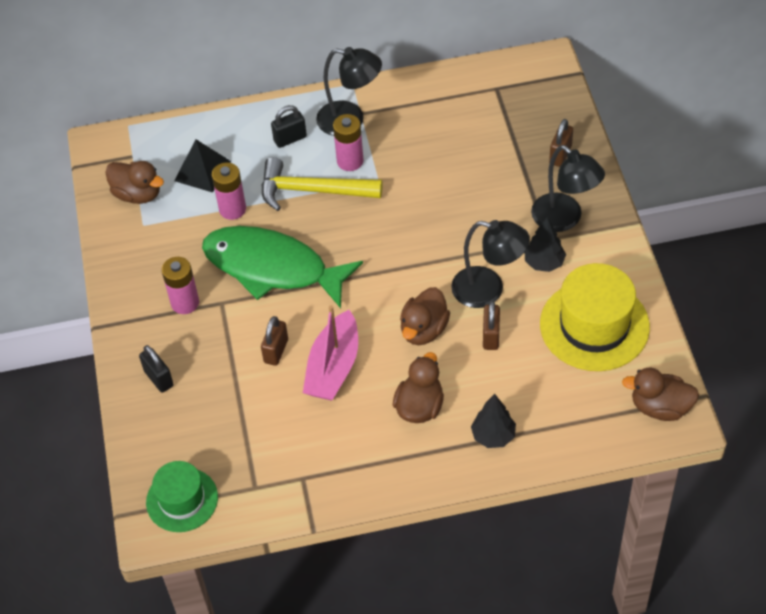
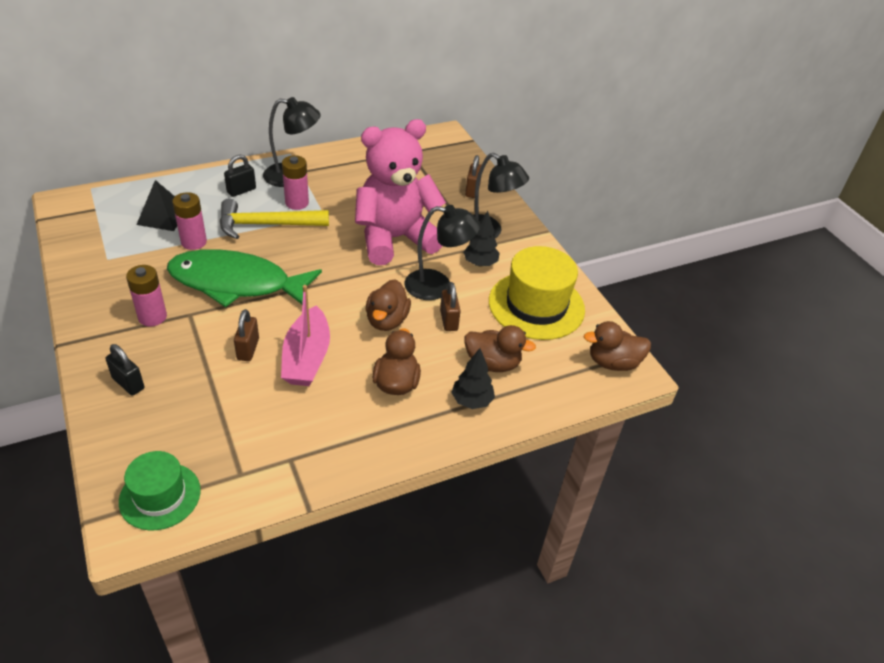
camera: 20 degrees left, 10 degrees down
brown duck [106,161,164,204] -> brown duck moved to [464,325,536,372]
none -> pink teddy bear [355,119,446,265]

